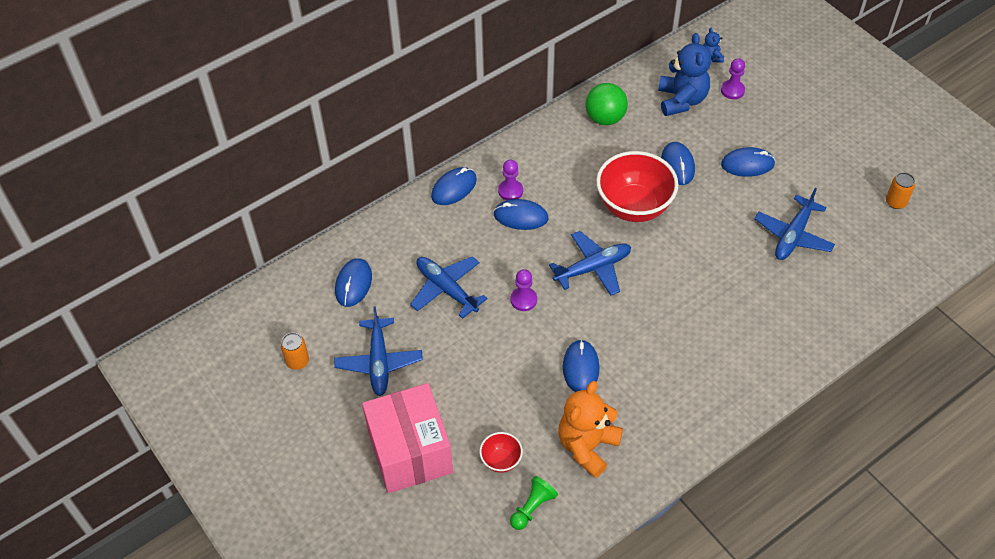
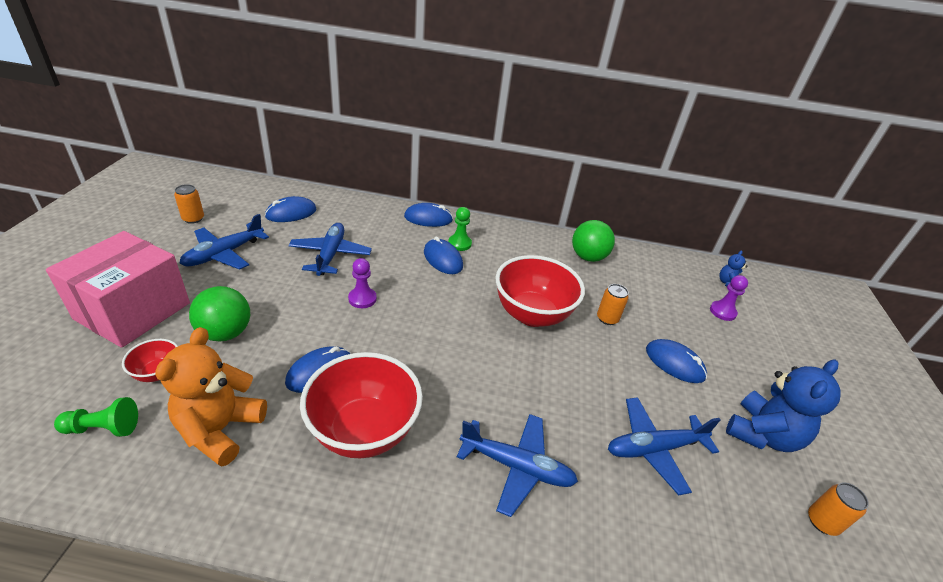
camera: 40 degrees right, 15 degrees down
purple pawn [498,160,523,200] -> green pawn [448,207,472,251]
blue plane [549,231,631,296] -> blue plane moved to [457,414,578,517]
orange teddy bear [558,381,623,478] -> orange teddy bear turned 60 degrees counterclockwise [155,327,267,467]
blue teddy bear [658,33,711,116] -> blue teddy bear moved to [726,360,841,452]
blue mouse [661,142,695,185] -> orange can [597,284,629,325]
none -> green ball [189,286,250,342]
none -> red bowl [300,352,423,459]

